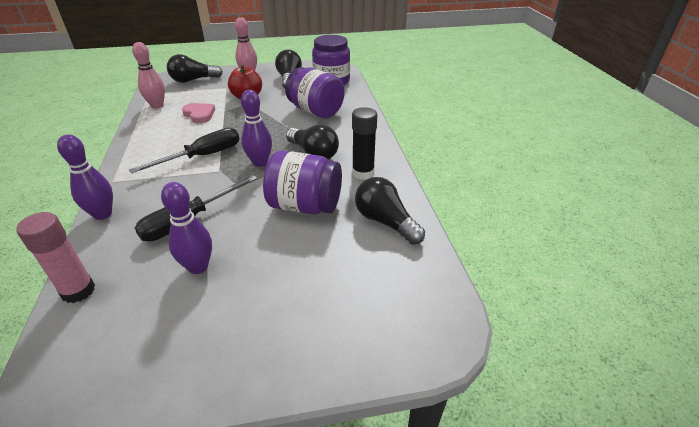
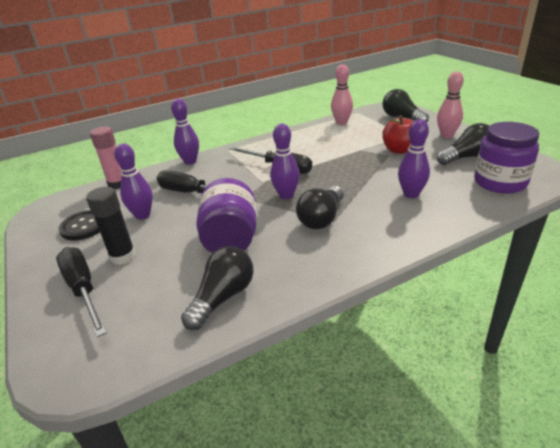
camera: 75 degrees right, 5 degrees down
pink heart [182,103,215,123] -> none
purple jar [285,67,344,118] -> purple bowling pin [398,119,430,198]
black glue stick [352,107,377,180] -> black glue stick moved to [86,187,136,265]
none -> black screwdriver [56,247,107,337]
none -> black button [59,210,100,241]

